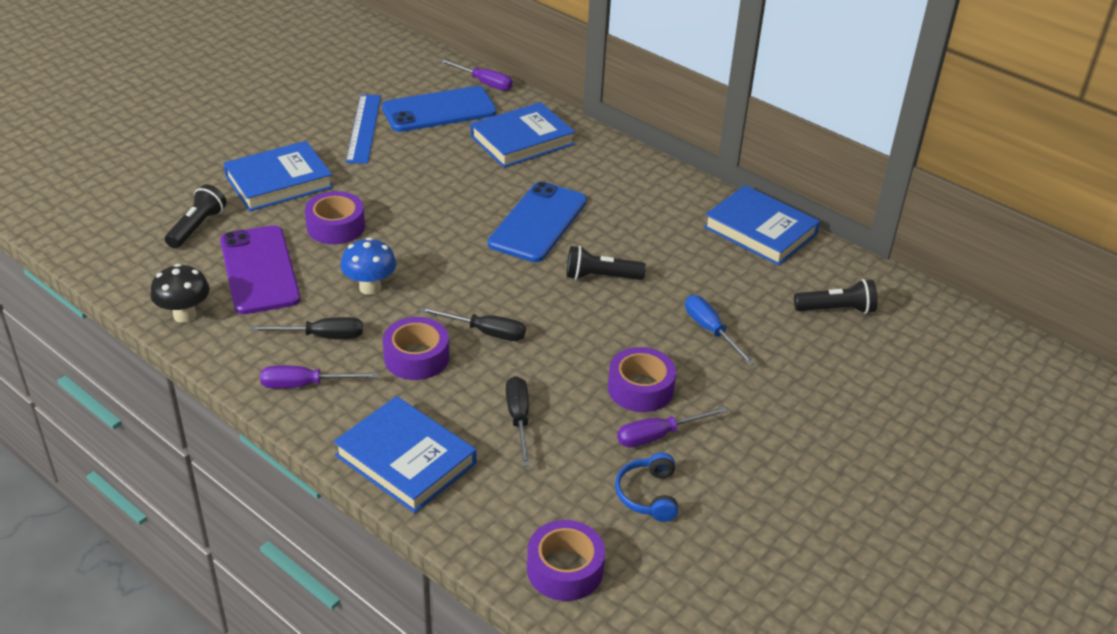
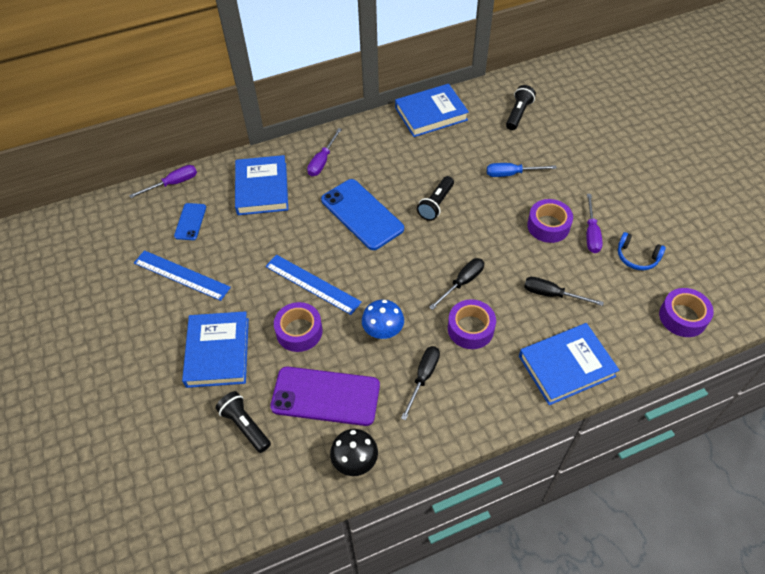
camera: 60 degrees left, 15 degrees up
purple screwdriver [260,366,378,388] -> purple screwdriver moved to [307,128,342,176]
blue phone [382,86,497,132] -> blue phone [174,203,206,240], size x0.52
none -> blue ruler [265,255,362,315]

